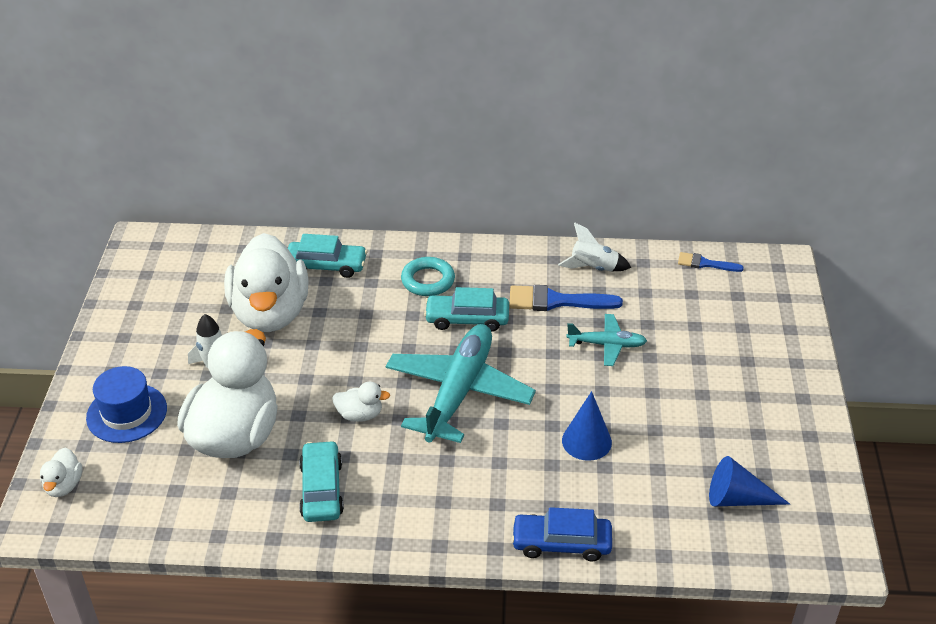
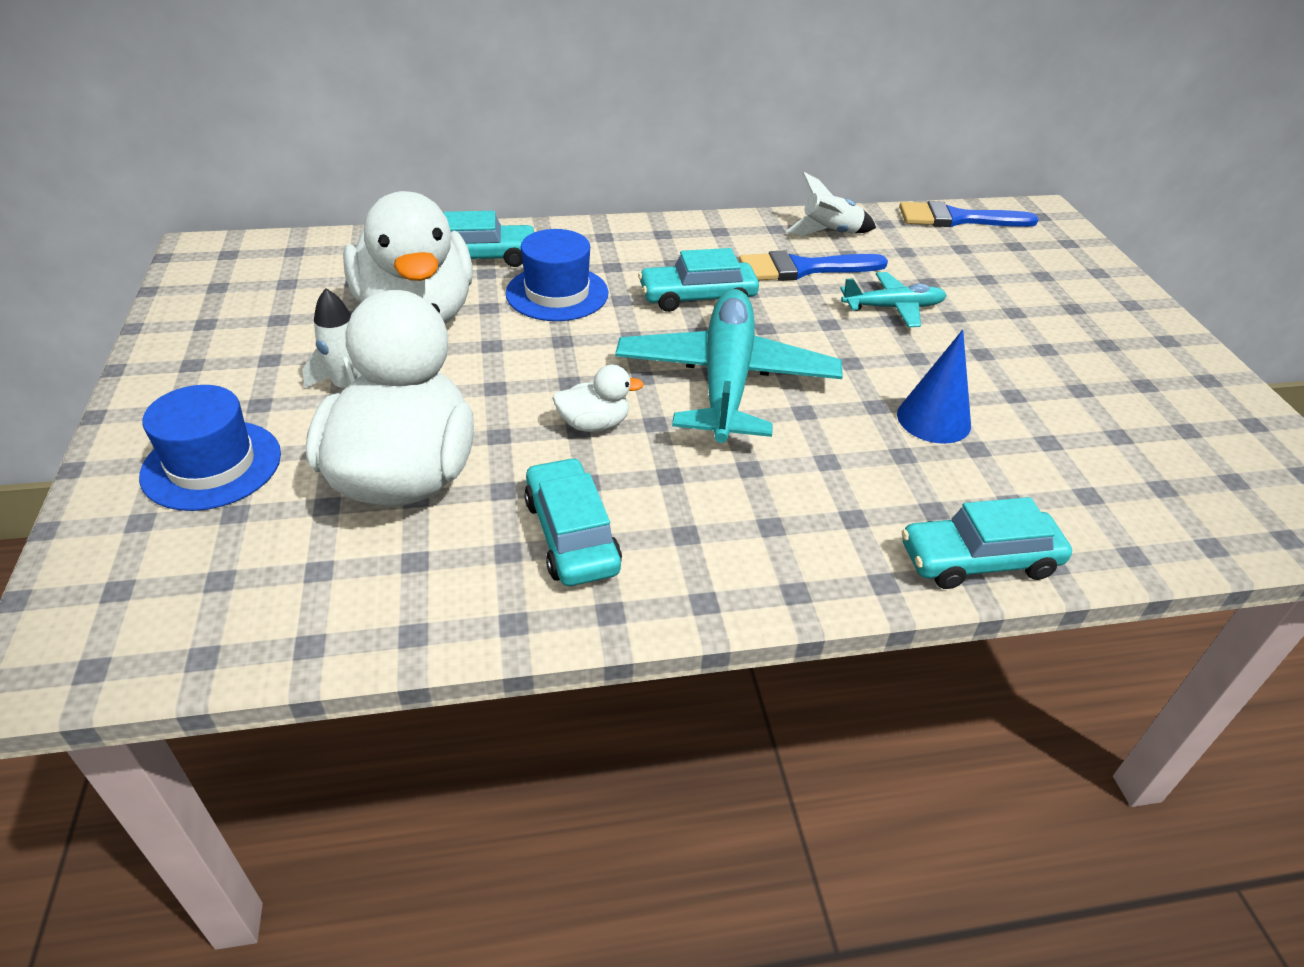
camera: 15 degrees left, 0 degrees up
white duck [40,448,82,497] -> none
turquoise ring [401,257,455,296] -> none
blue car [511,507,612,561] -> turquoise car [902,497,1072,589]
blue brush [678,252,744,272] -> blue brush [899,201,1039,227], size x1.69
blue cone [709,456,790,506] -> none
none -> blue hat [505,229,609,321]

